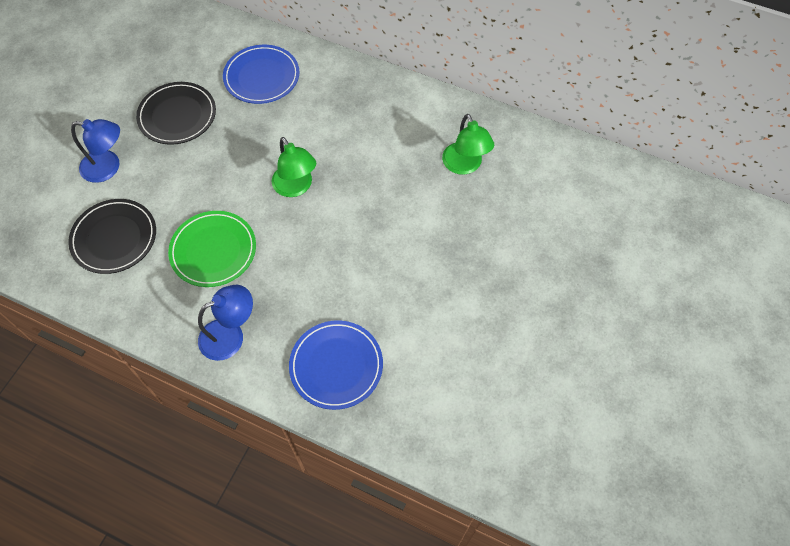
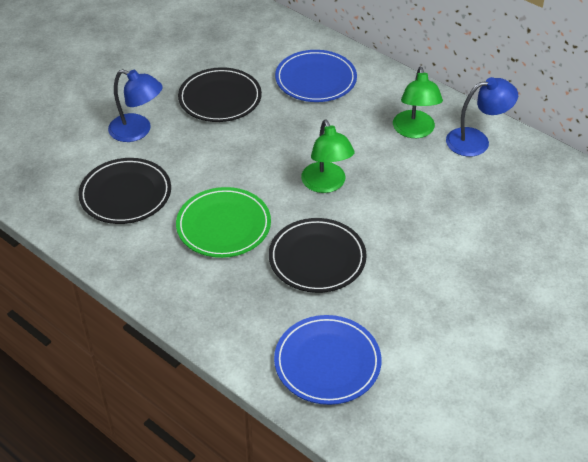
camera: 15 degrees right, 15 degrees down
blue lamp [198,285,253,361] -> blue lamp moved to [446,77,518,157]
green lamp [442,114,494,175] -> green lamp moved to [393,67,443,138]
none -> black plate [269,218,367,293]

